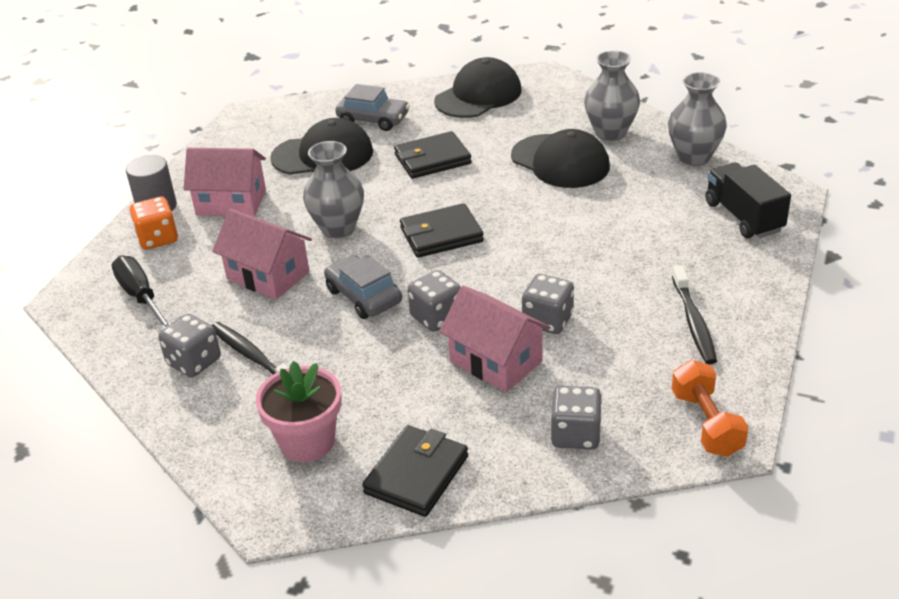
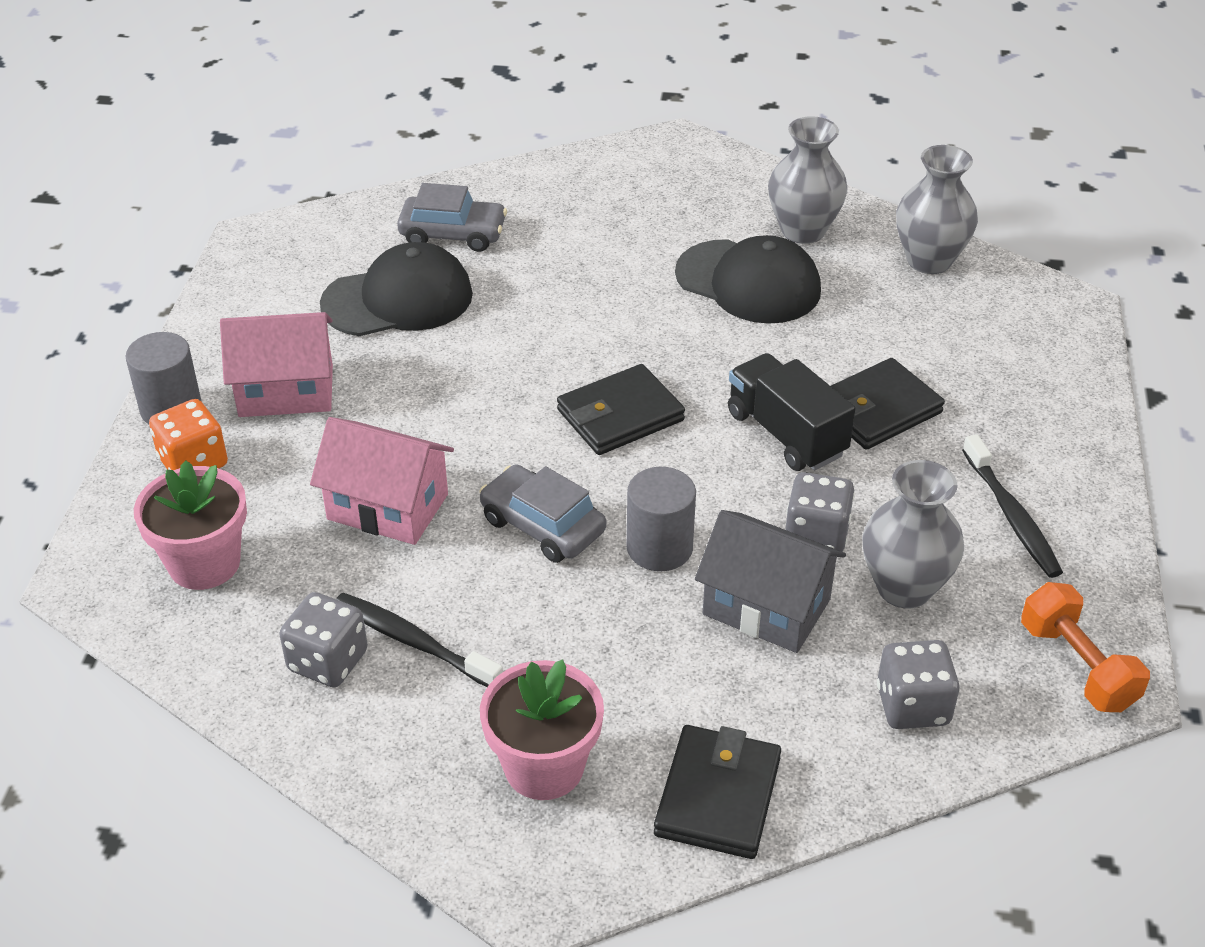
camera: 15 degrees left, 5 degrees up
black screwdriver [112,255,170,329] -> pink flower pot [134,460,247,590]
grey vase [303,141,364,238] -> grey vase moved to [862,460,964,608]
black wallet [394,131,472,179] -> black wallet moved to [831,358,945,450]
grey dice [407,270,461,332] -> grey cylinder [627,467,696,571]
black cap [434,57,522,118] -> none
pink house [439,286,550,392] -> grey house [695,510,846,653]
black truck [705,163,791,238] -> black truck moved to [728,353,855,471]

